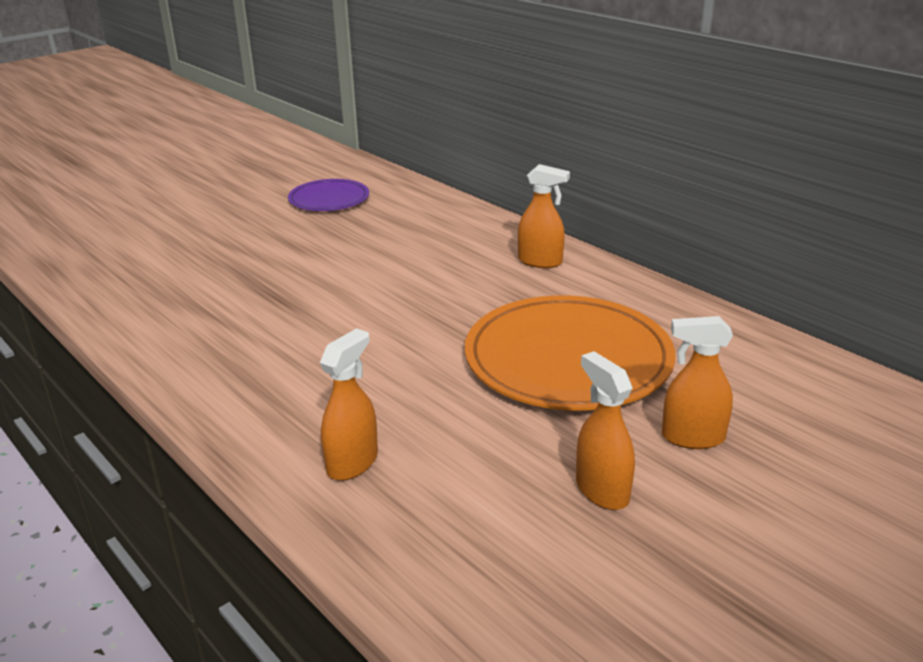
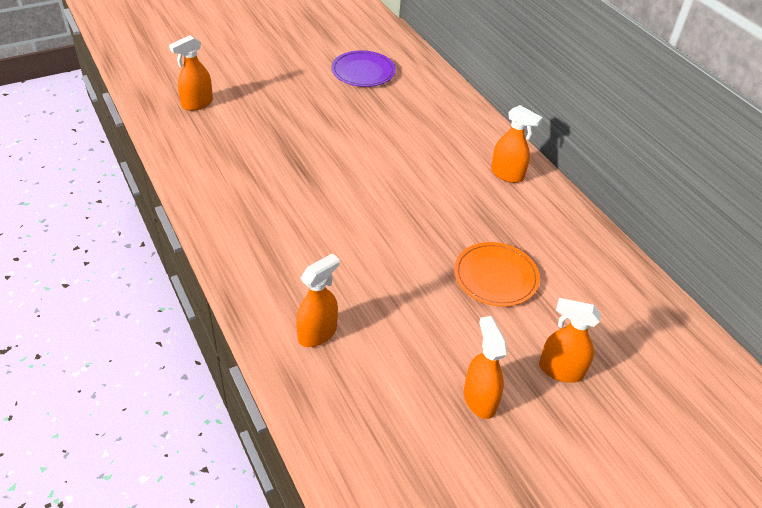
camera: 10 degrees right, 15 degrees up
orange plate [465,295,676,410] -> orange plate [454,242,540,307], size x0.55
none -> orange spray bottle [169,35,213,111]

